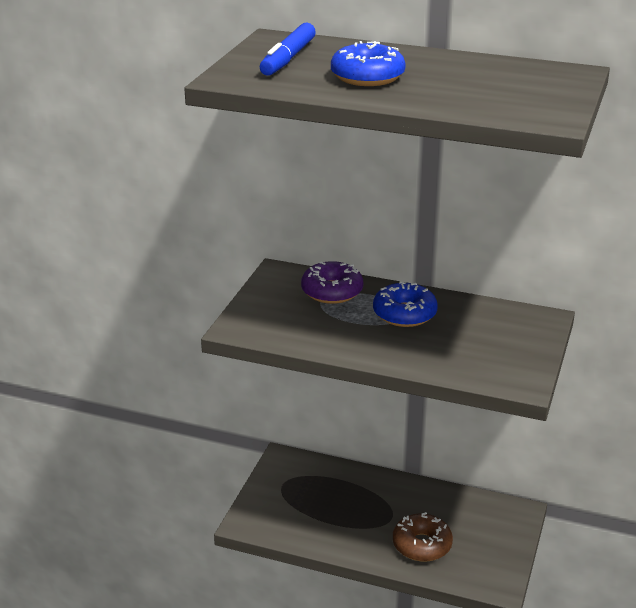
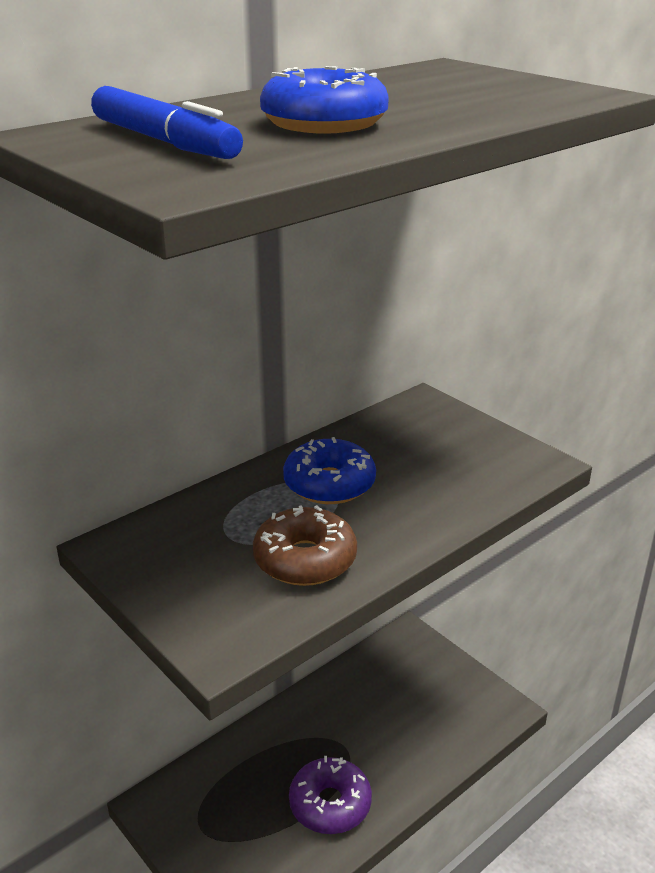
camera: 60 degrees left, 0 degrees up
purple donut [301,261,363,304] -> purple donut moved to [289,756,372,834]
brown donut [393,512,453,562] -> brown donut moved to [253,505,357,586]

